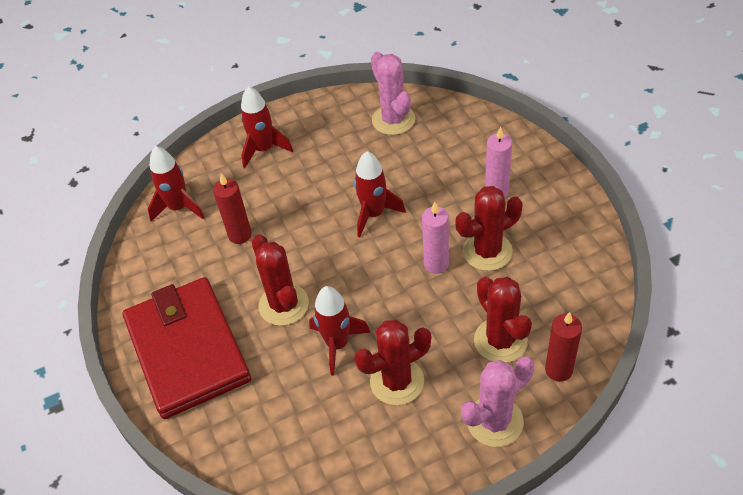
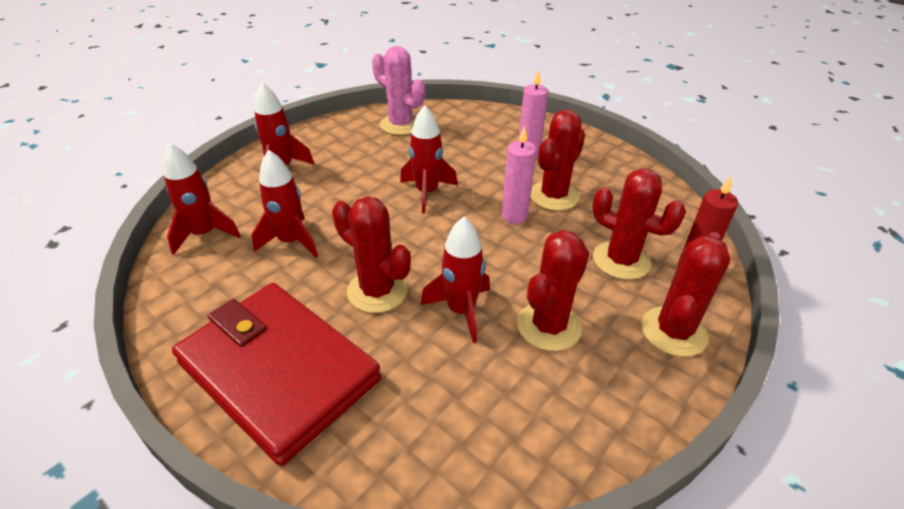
camera: 30 degrees left, 10 degrees down
red candle [213,174,252,244] -> red rocket [252,150,318,258]
pink cactus [461,356,534,447] -> red cactus [641,232,730,357]

